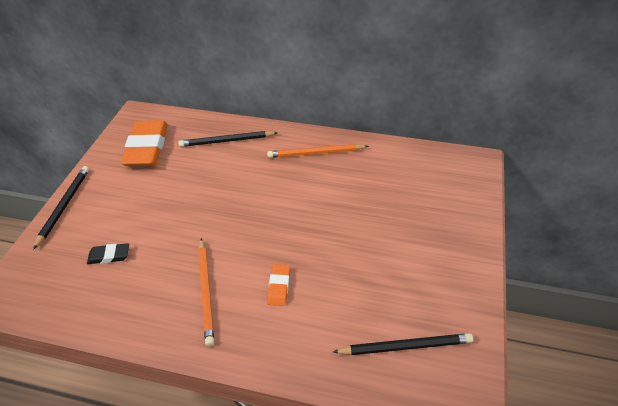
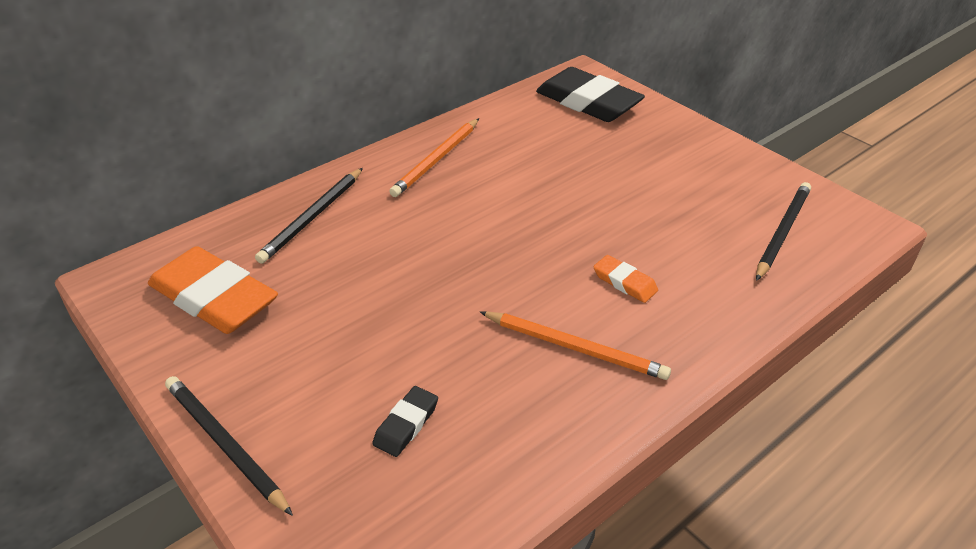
camera: 55 degrees left, 5 degrees down
none -> black eraser [536,67,645,122]

